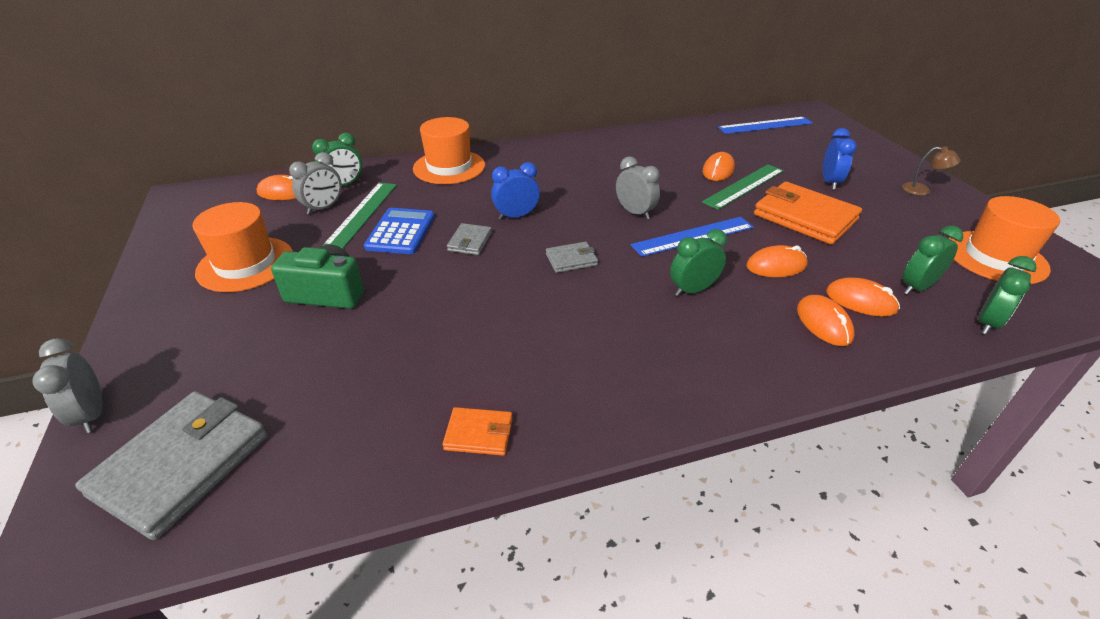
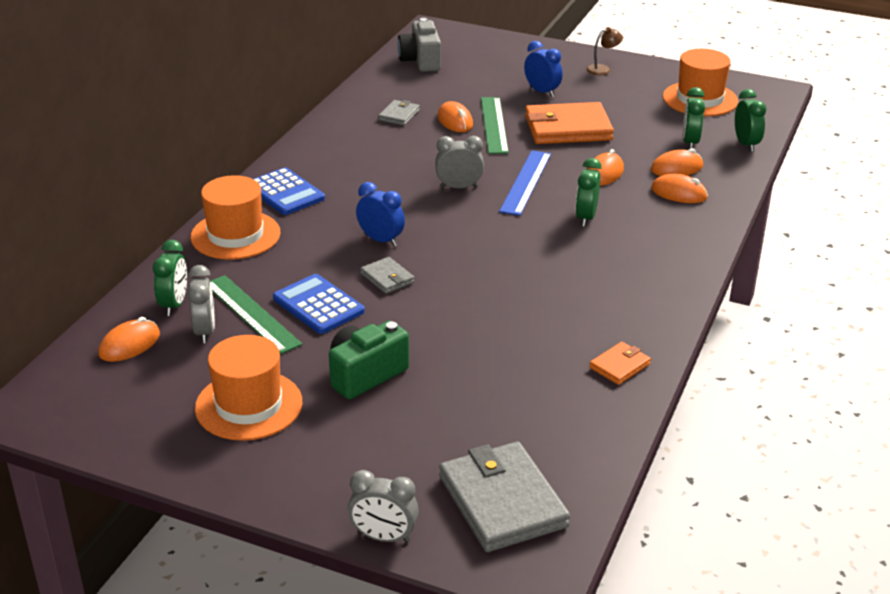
camera: 50 degrees left, 5 degrees down
blue clock [491,162,540,220] -> blue clock turned 105 degrees clockwise [356,182,405,246]
grey wallet [546,242,598,273] -> grey wallet moved to [378,100,420,126]
blue ruler [718,117,813,134] -> grey camera [397,18,441,72]
none -> blue calculator [254,167,325,215]

